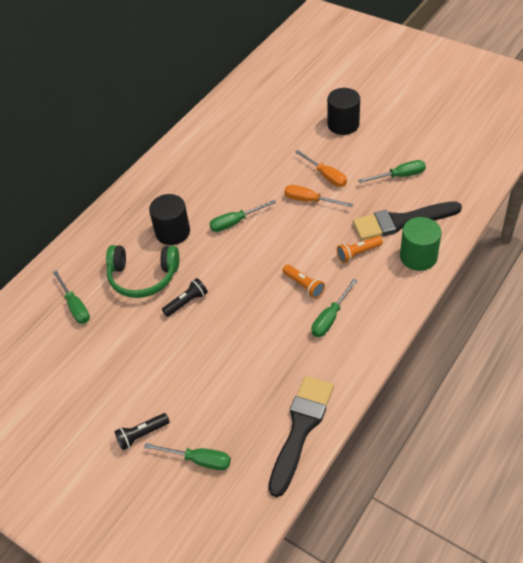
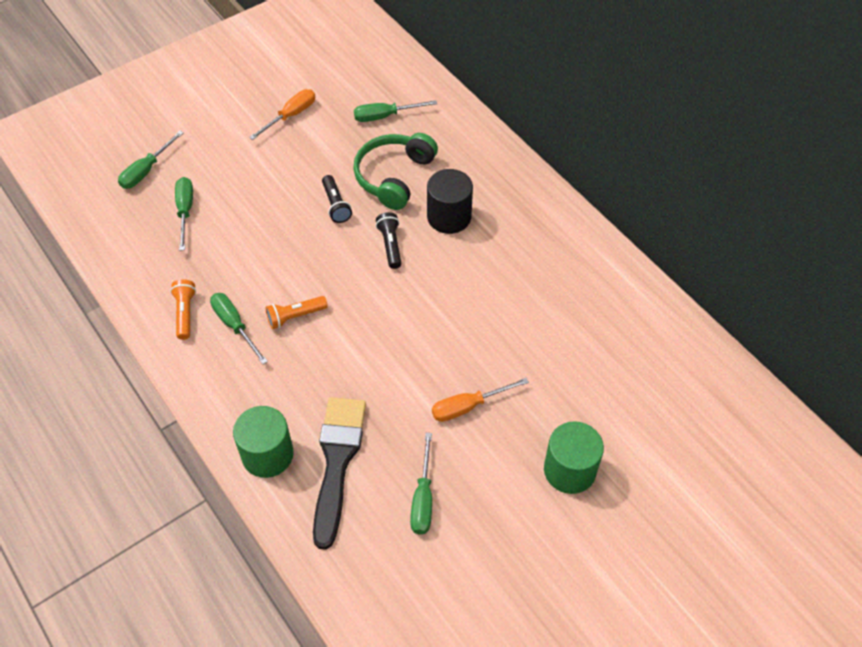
camera: 105 degrees right, 5 degrees up
black flashlight [114,413,170,450] -> black flashlight moved to [376,212,401,269]
green screwdriver [209,200,276,232] -> green screwdriver moved to [175,177,193,251]
black brush [268,376,334,497] -> none
orange screwdriver [284,185,353,207] -> orange screwdriver moved to [249,89,315,140]
black cylinder [327,88,360,135] -> green cylinder [544,421,604,494]
orange flashlight [337,236,383,263] -> orange flashlight moved to [170,279,196,340]

